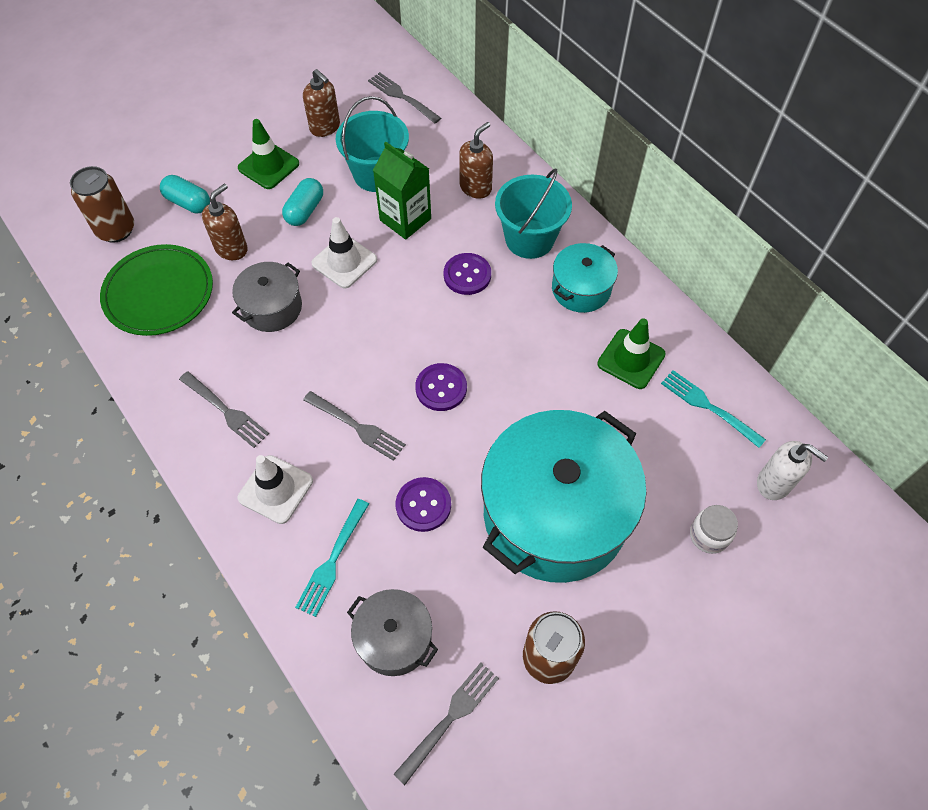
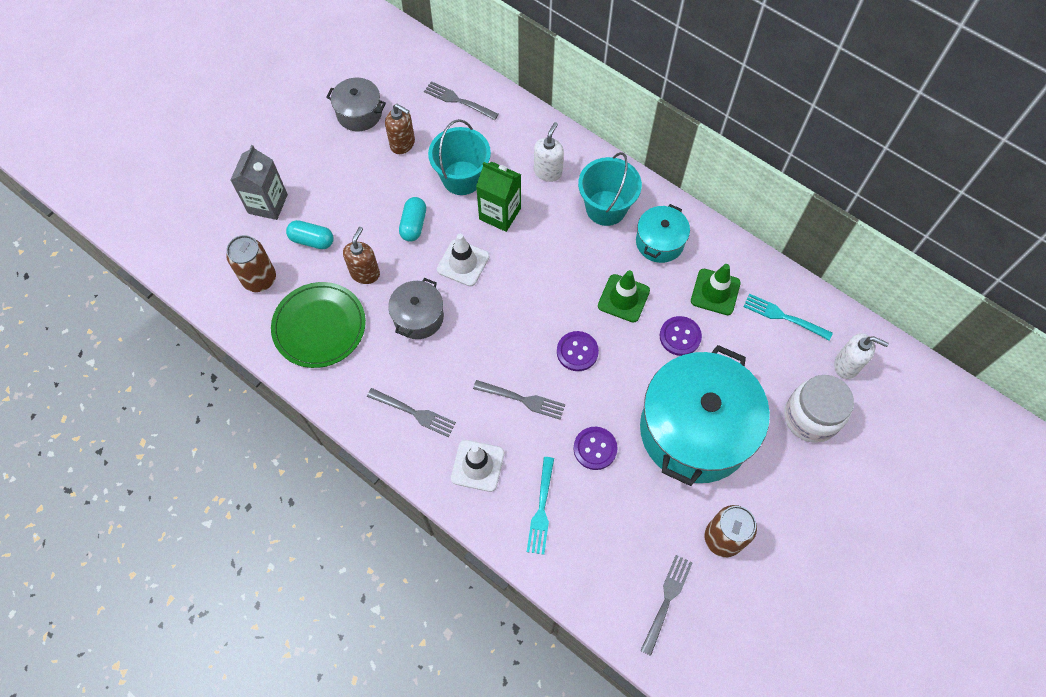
camera: 15 degrees left, 5 degrees up
green traffic cone [238,119,299,189] -> green traffic cone moved to [598,270,650,322]
grey pot [347,589,438,676] -> grey pot moved to [326,78,386,131]
purple button [444,253,491,295] -> purple button moved to [660,316,702,356]
brown soap dispenser [459,122,493,198] -> white soap dispenser [534,122,564,182]
white jar [690,505,738,554] -> white jar [784,375,854,443], size x1.83
none -> grey carton [230,145,288,220]

